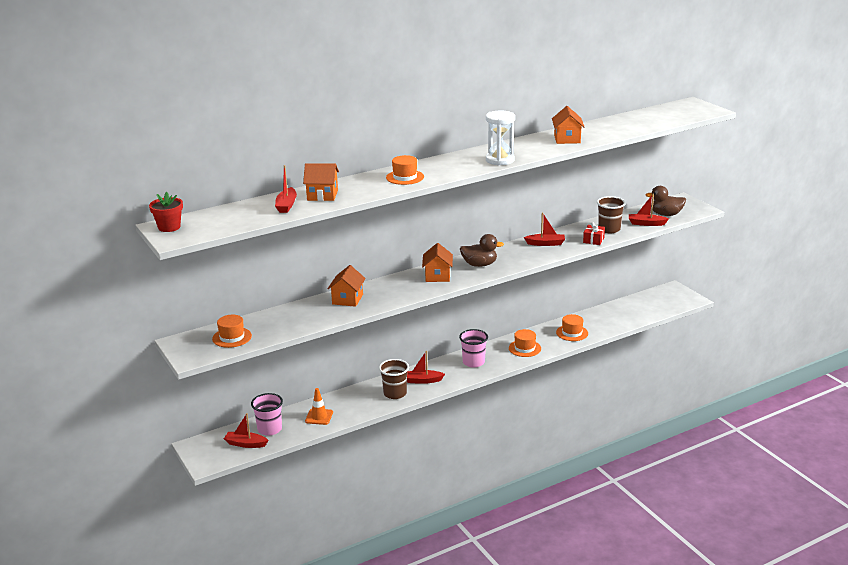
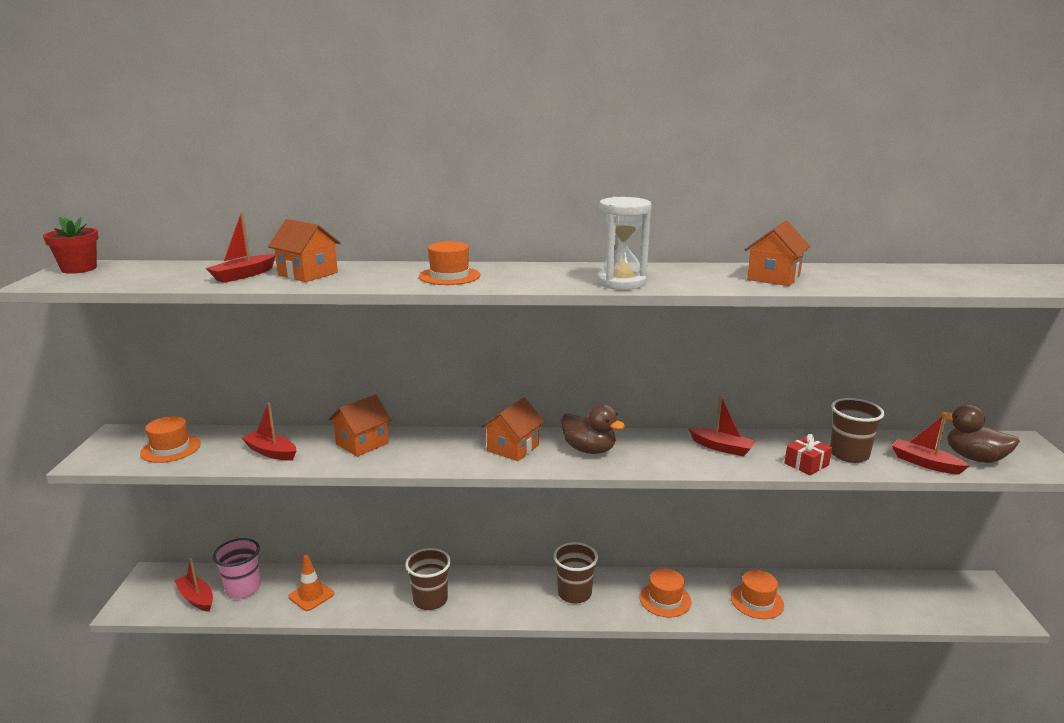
camera: 30 degrees right, 5 degrees down
red boat [407,351,445,384] -> red boat moved to [242,403,296,461]
pink cup [459,329,488,368] -> brown cup [554,542,598,603]

